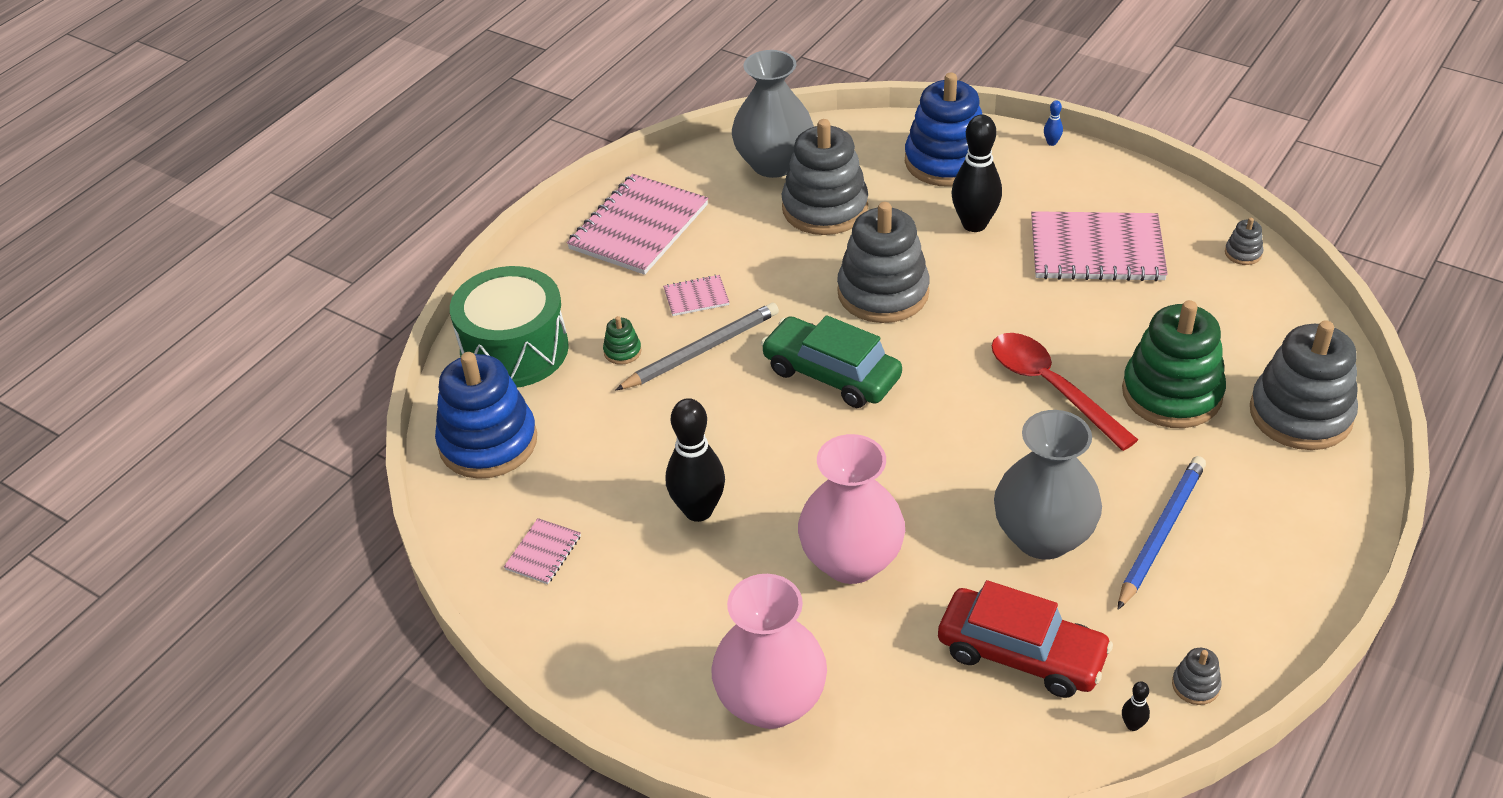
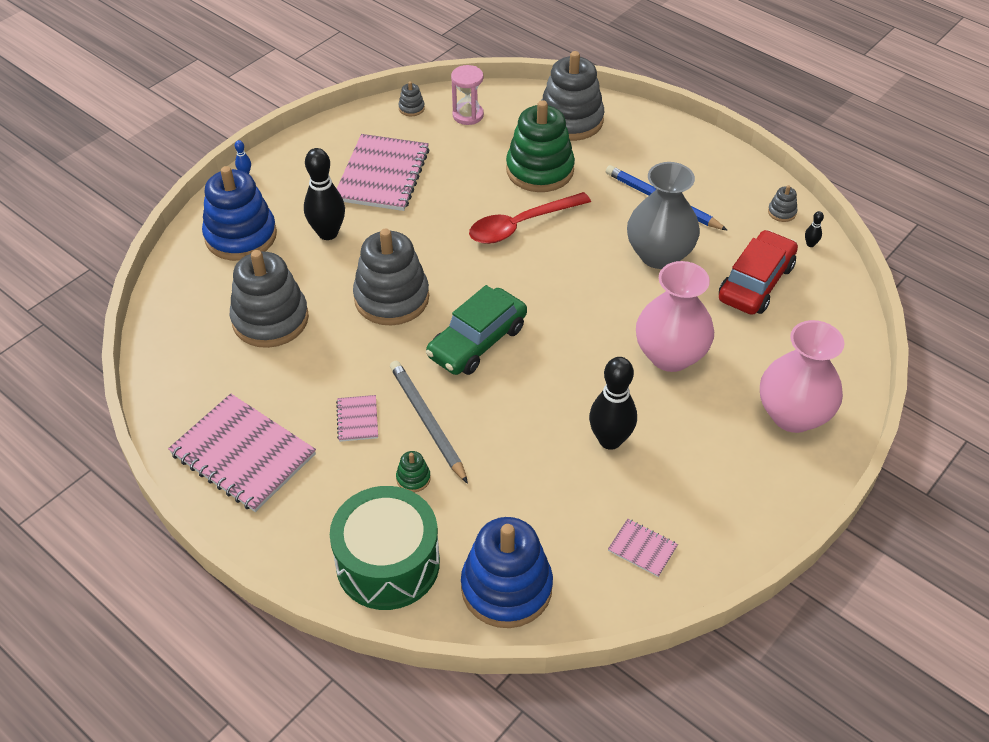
camera: 85 degrees left, 5 degrees up
grey vase [732,50,814,178] -> none
none -> pink hourglass [451,65,484,125]

